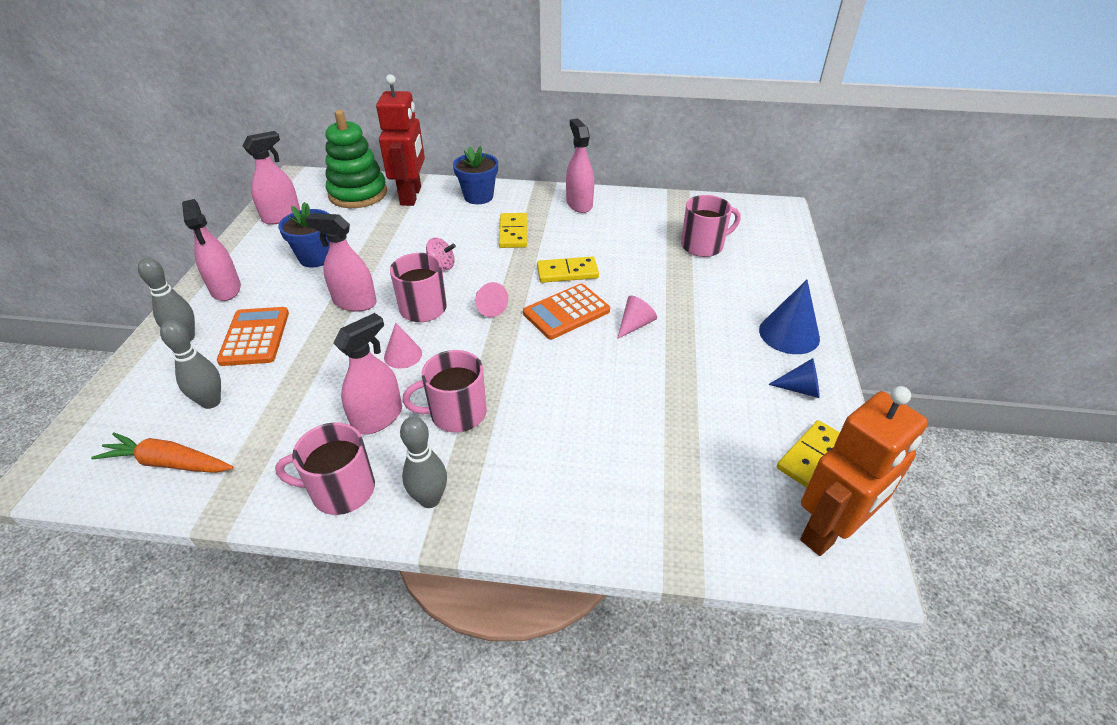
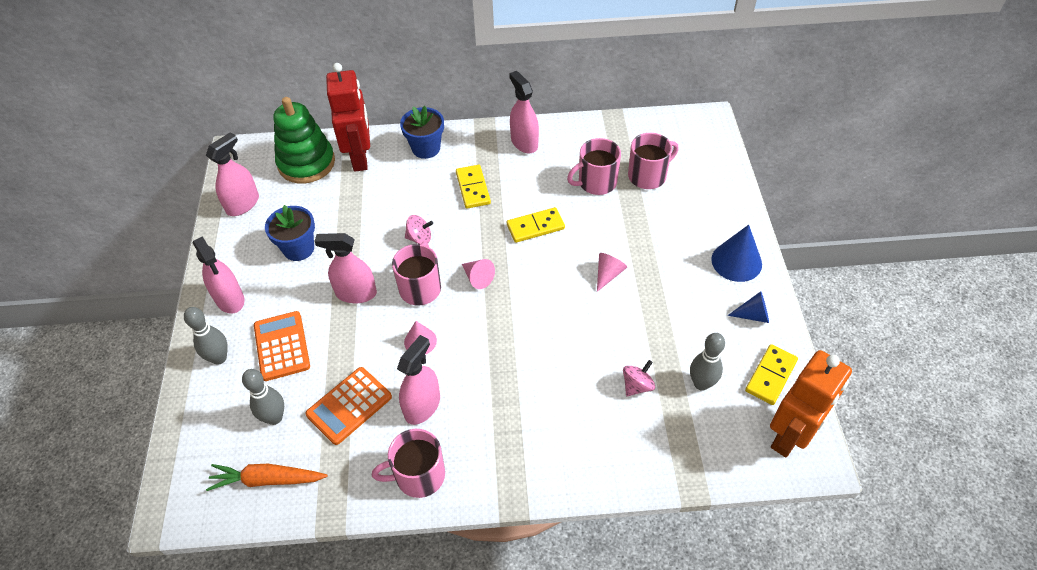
camera: 10 degrees left, 10 degrees up
grey bowling pin [400,417,447,508] -> grey bowling pin moved to [690,333,725,391]
pink mug [403,350,487,433] -> pink mug moved to [567,138,621,195]
orange calculator [523,284,610,339] -> orange calculator moved to [305,367,392,445]
none -> pink spinning top [623,360,655,396]

